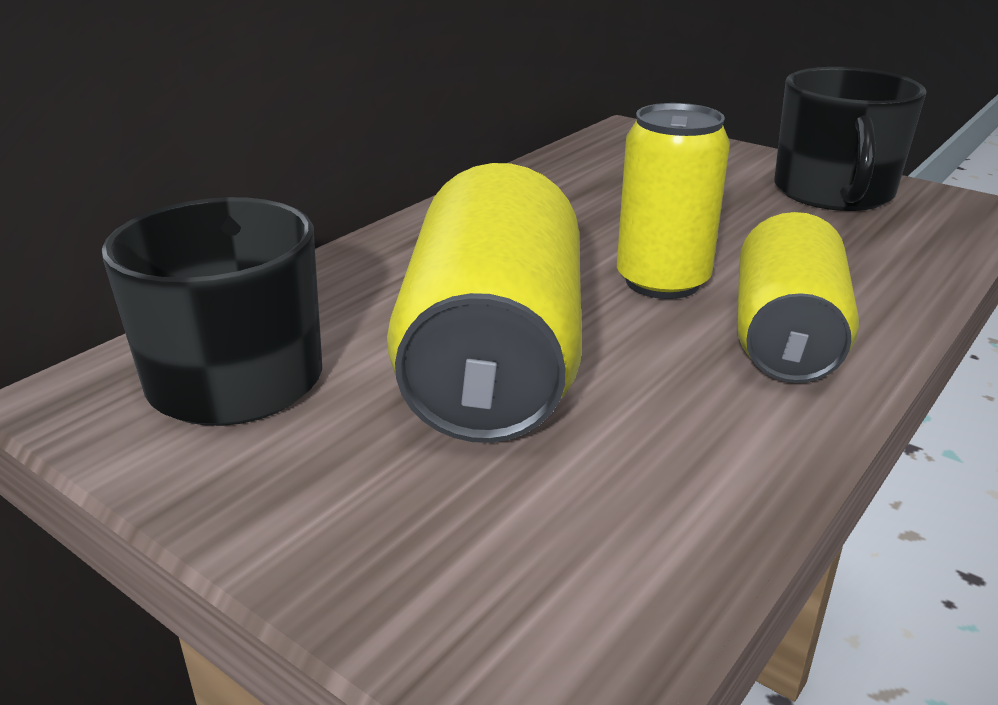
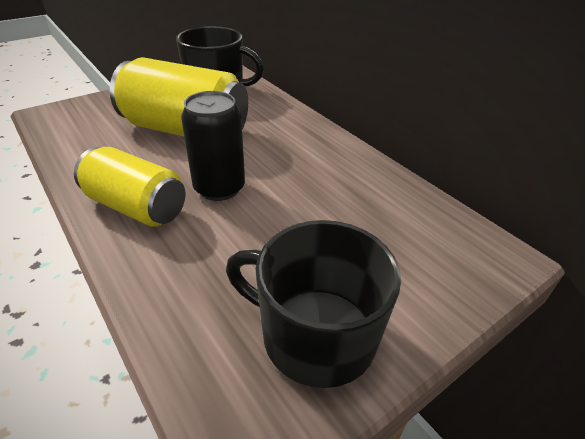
camera: 105 degrees right, 10 degrees up
yellow can [617,103,730,299] -> black can [181,91,245,201]

